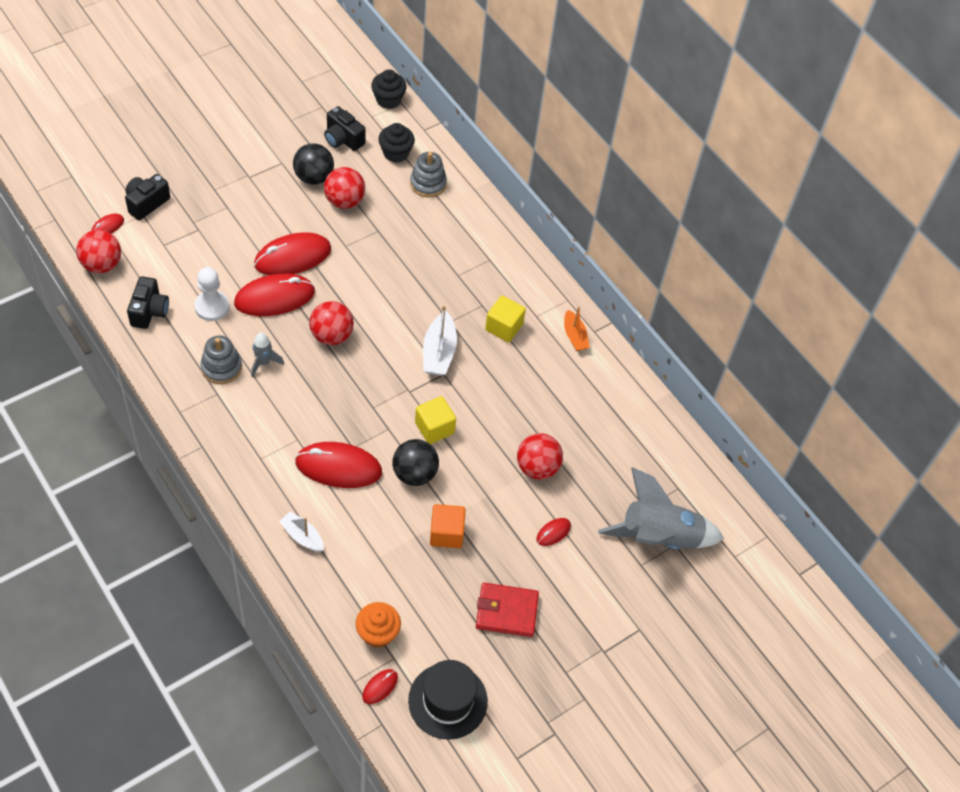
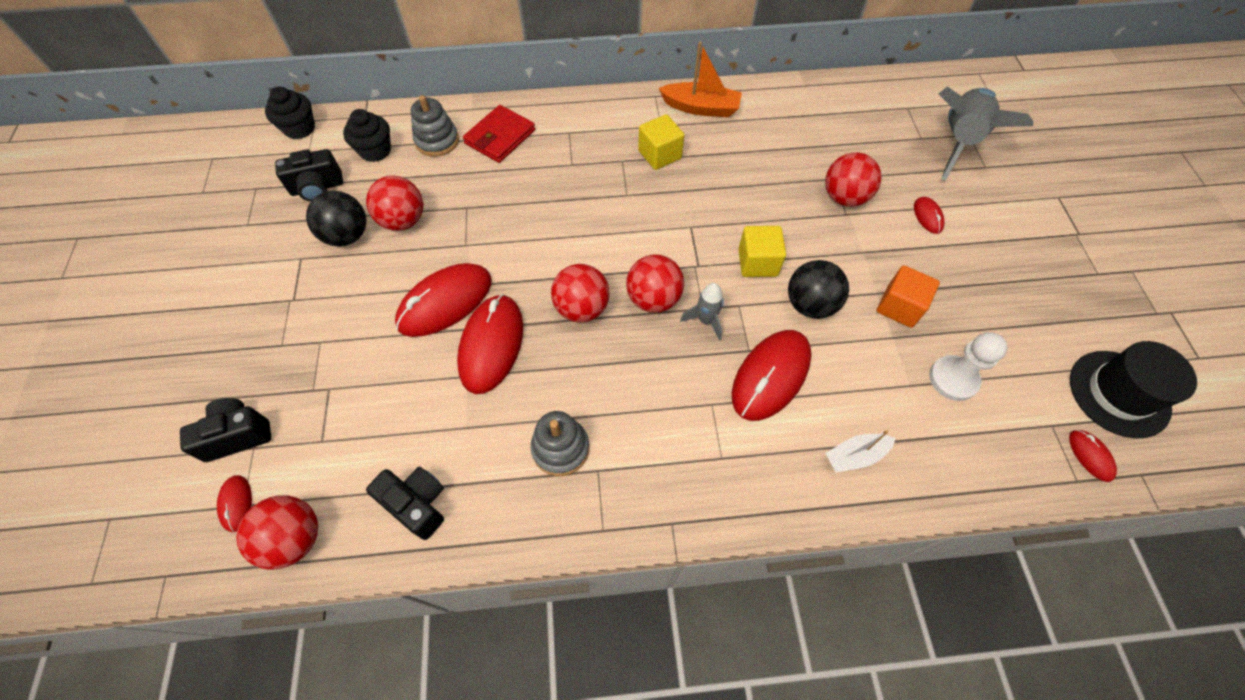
camera: 55 degrees left, 5 degrees up
black camera [125,174,170,220] -> black camera turned 90 degrees clockwise [180,398,271,462]
white pawn [194,267,229,321] -> white pawn moved to [929,332,1007,401]
grey rocket [251,333,284,377] -> grey rocket moved to [680,283,724,341]
red mouse [254,232,331,275] -> red mouse turned 45 degrees clockwise [395,263,492,337]
orange cupcake [356,602,401,648] -> none
white boat [423,305,457,376] -> none
red wallet [476,583,539,637] -> red wallet moved to [463,105,535,163]
orange boat [564,306,590,351] -> orange boat [658,42,742,117], size x1.53
none -> red ball [626,254,684,313]

